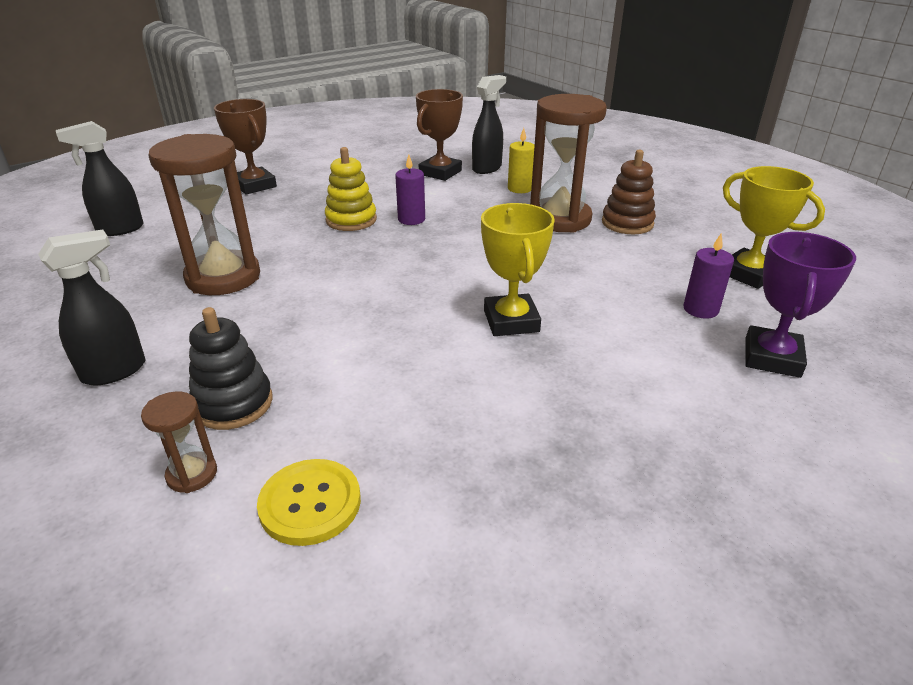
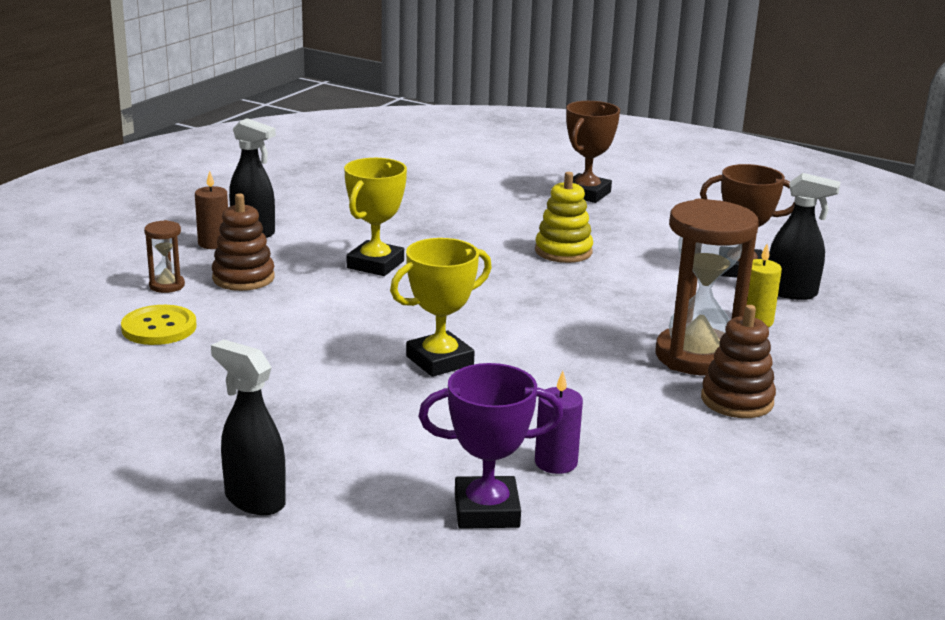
camera: 65 degrees right, 10 degrees down
black spray bottle [56,121,143,236] -> black spray bottle moved to [211,339,286,515]
brown hourglass [148,134,260,295] -> none
black stacking toy [189,307,273,430] -> brown stacking toy [212,193,275,291]
purple candle [395,155,425,225] -> none
yellow trophy [723,166,825,289] -> yellow trophy moved to [344,158,407,276]
none -> brown candle [195,171,228,249]

